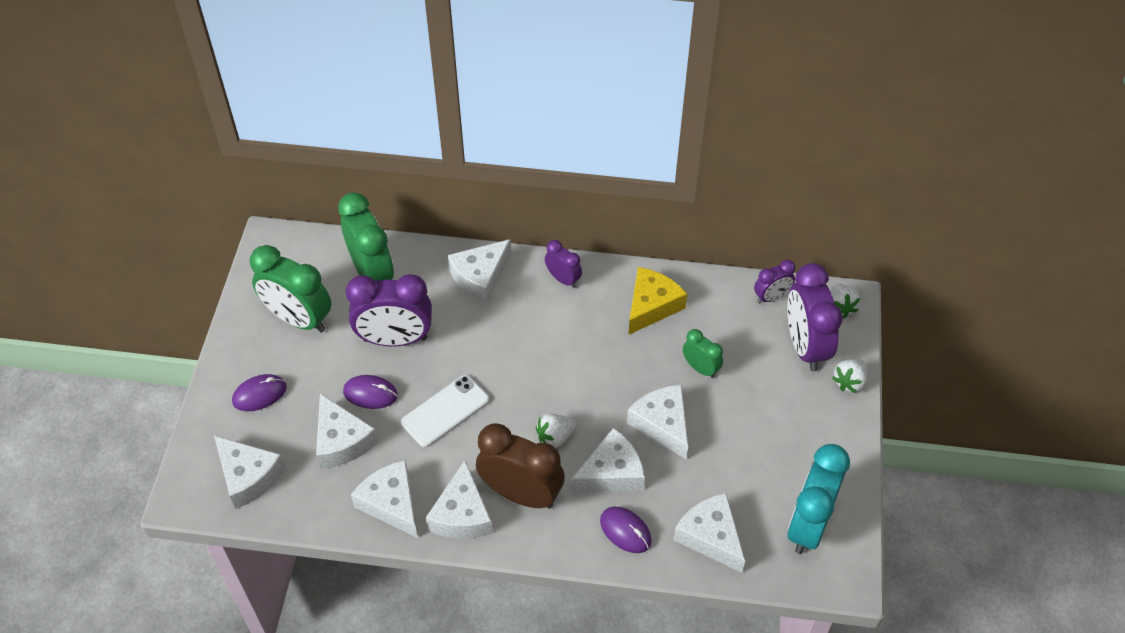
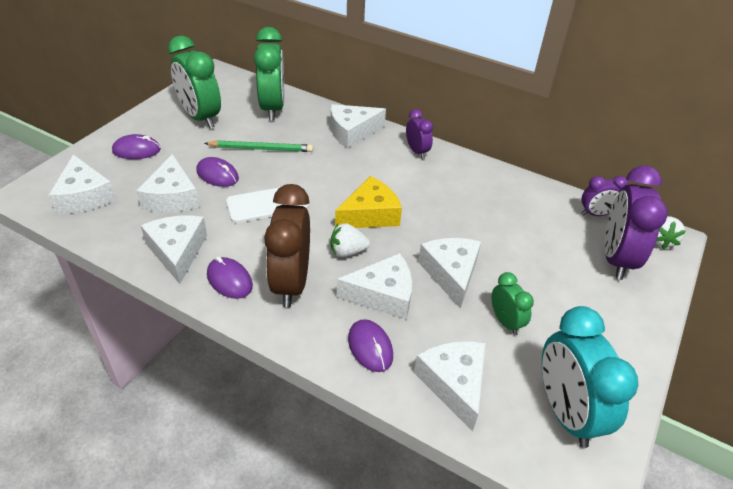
camera: 20 degrees right, 10 degrees down
purple clock [346,274,432,347] -> green pencil [204,141,313,152]
white cheese [426,460,493,539] -> purple mouse [207,256,253,299]
brown clock [476,423,565,509] -> brown clock turned 135 degrees counterclockwise [264,184,310,308]
yellow cheese [628,267,687,335] -> yellow cheese moved to [335,176,402,228]
green clock [683,329,723,378] -> green clock moved to [491,272,534,335]
turquoise clock [787,444,850,554] -> turquoise clock turned 60 degrees counterclockwise [542,306,638,448]
white strawberry [832,359,868,393] -> none

